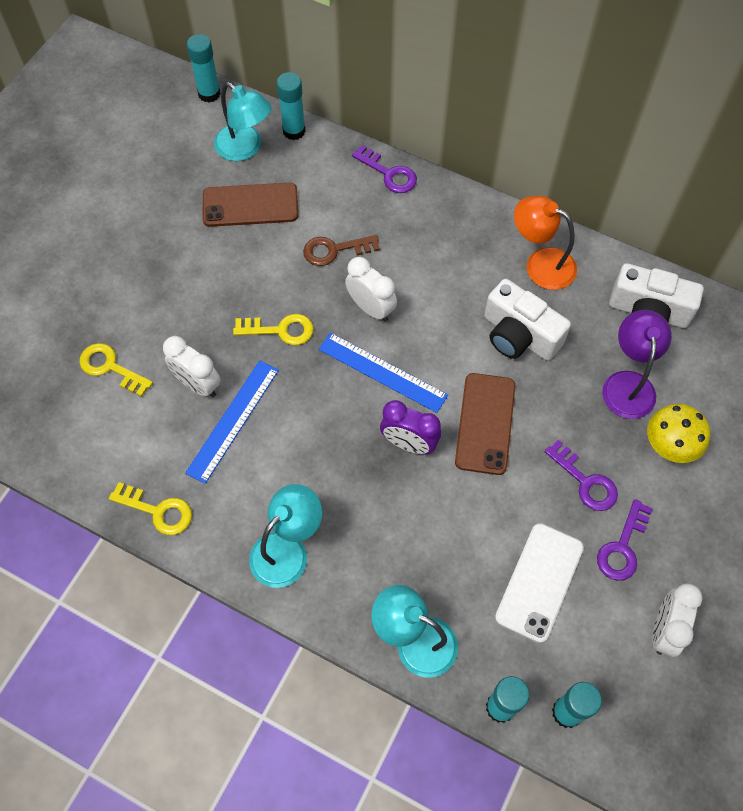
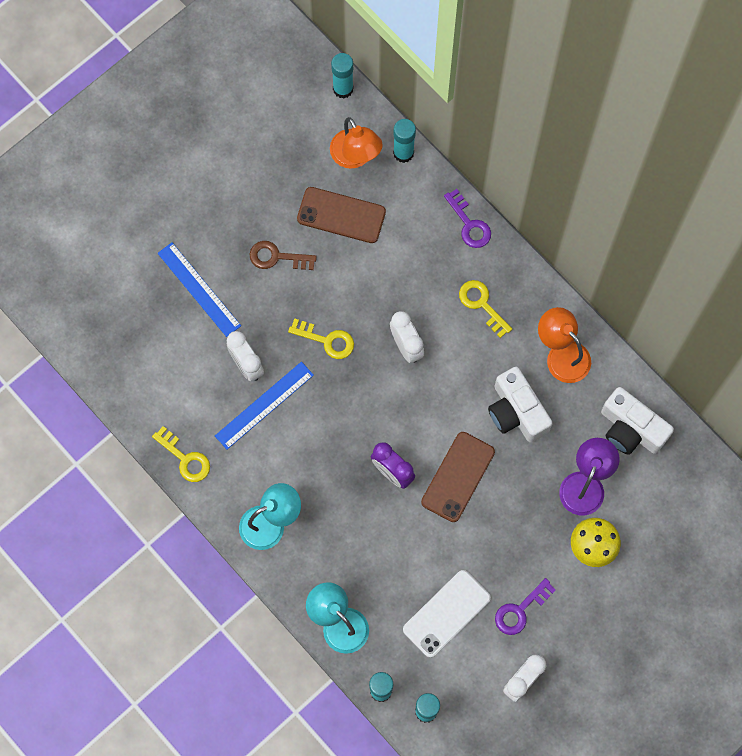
camera: 20 degrees right, 10 degrees up
yellow key [79,343,153,397] -> yellow key moved to [459,280,512,338]
turquoise lamp [214,82,271,161] -> orange lamp [330,117,383,169]
brown key [303,235,380,266] -> brown key moved to [250,241,317,270]
blue ruler [319,332,448,413] -> blue ruler moved to [158,242,241,337]
purple key [545,440,618,511] -> none

